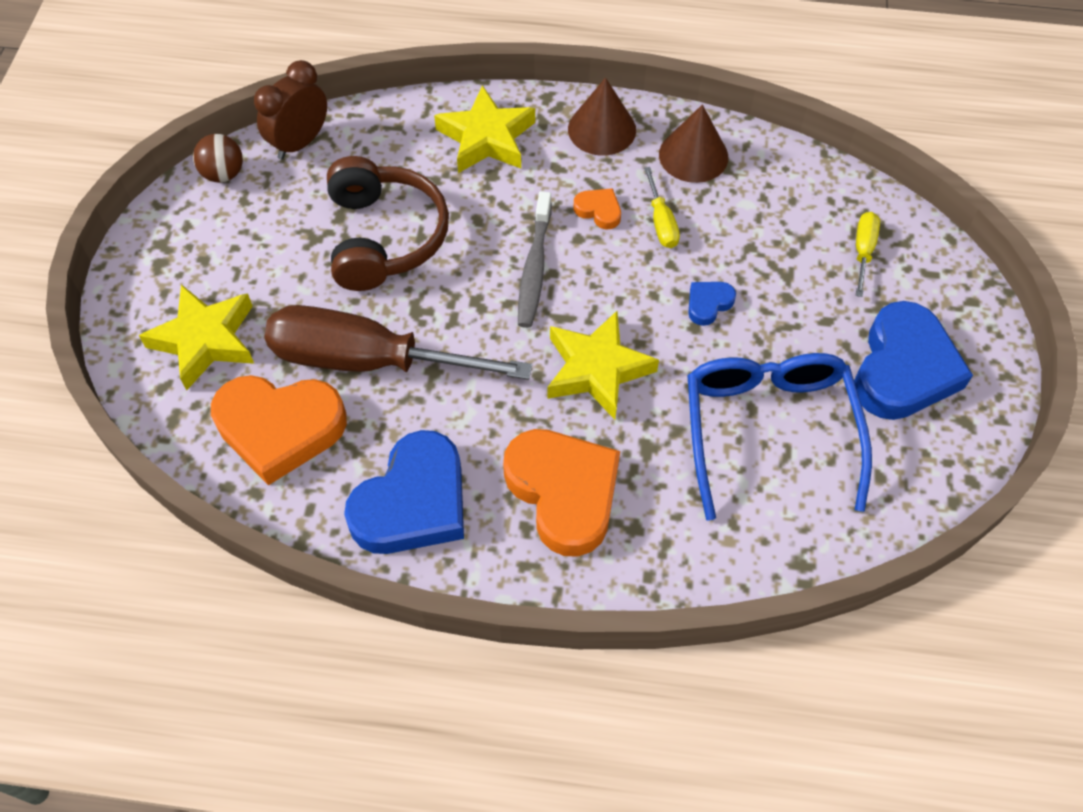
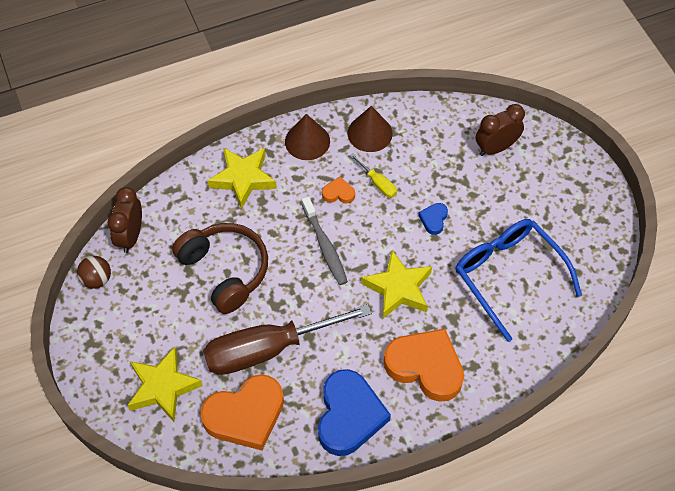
camera: 30 degrees left, 0 degrees up
blue heart [854,301,973,420] -> none
yellow screwdriver [856,212,880,297] -> brown clock [476,104,525,156]

